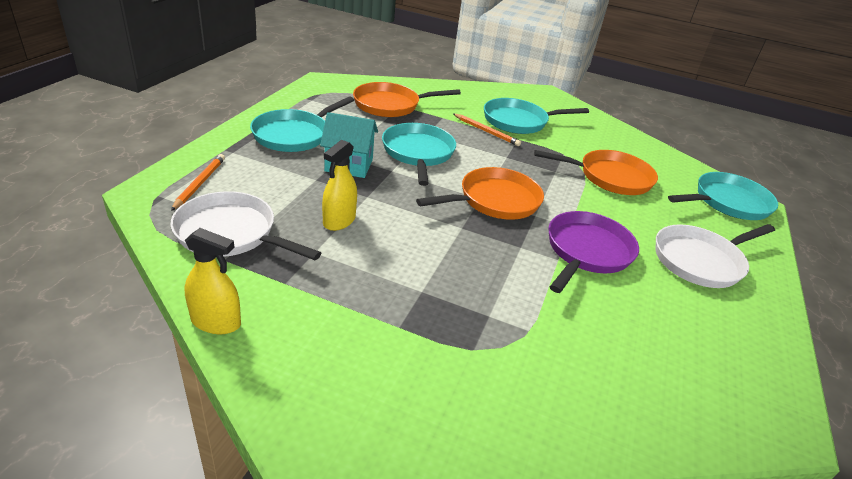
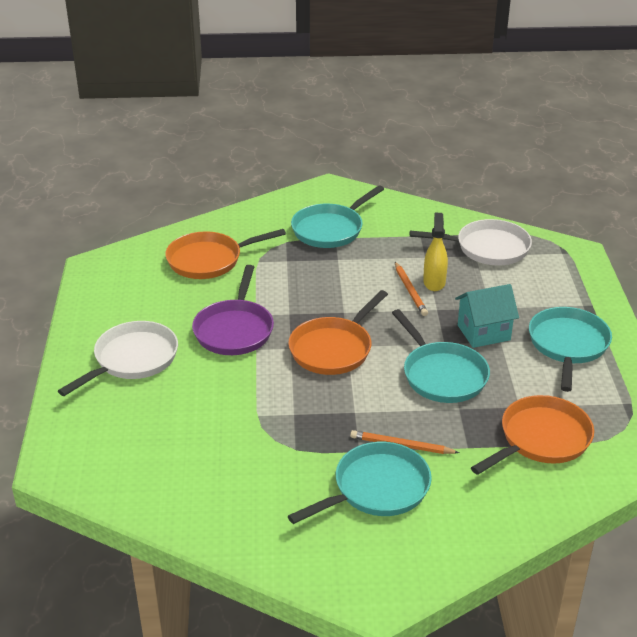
camera: 160 degrees right, 0 degrees up
orange pencil [171,154,225,211] -> orange pencil moved to [395,262,428,316]
yellow spray bottle [184,228,241,334] -> none
orange pan [534,150,658,195] -> orange pan moved to [165,229,286,279]
turquoise pan [668,172,778,220] -> turquoise pan moved to [291,185,384,248]

